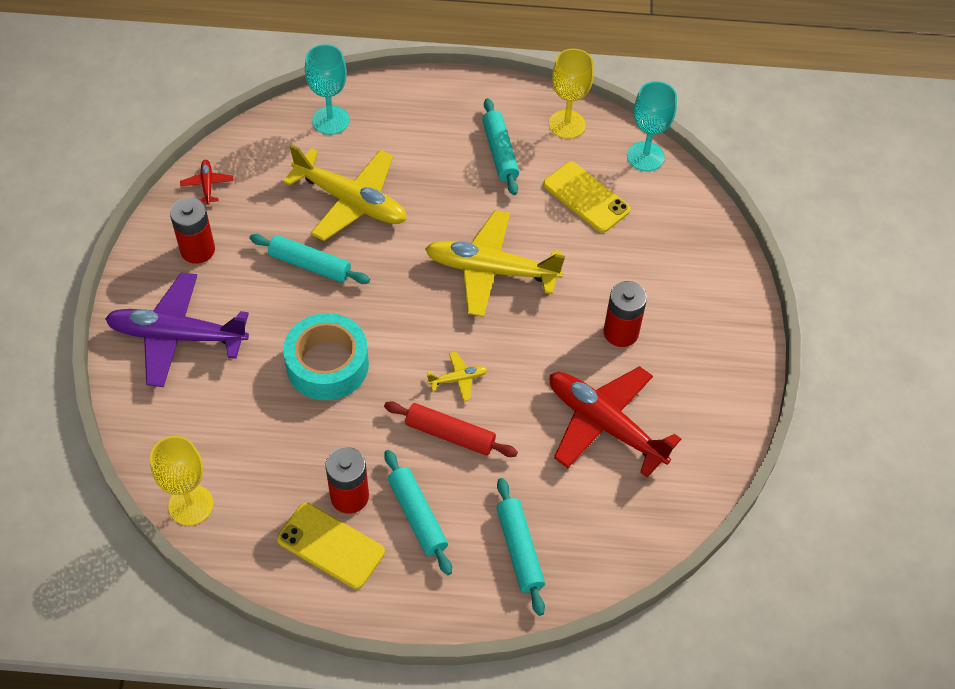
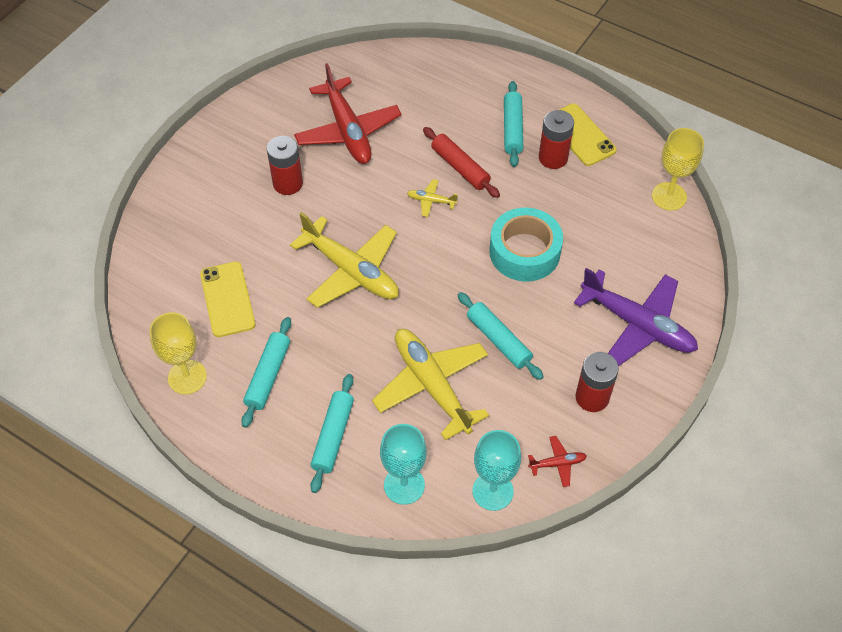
camera: 150 degrees left, 0 degrees up
red plane [180,160,233,205] -> red plane turned 120 degrees counterclockwise [528,436,587,487]
turquoise rolling pin [496,478,545,616] -> turquoise rolling pin moved to [310,374,354,493]
turquoise goblet [627,81,677,171] -> turquoise goblet moved to [472,430,521,511]

